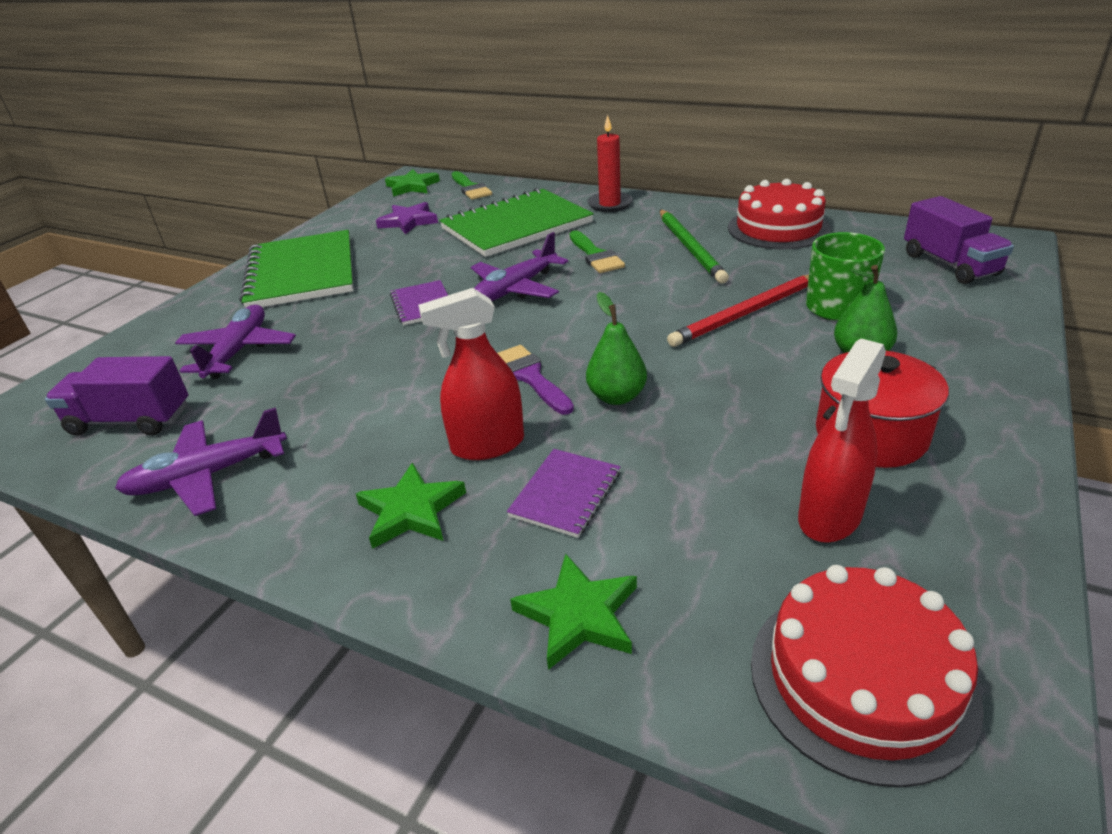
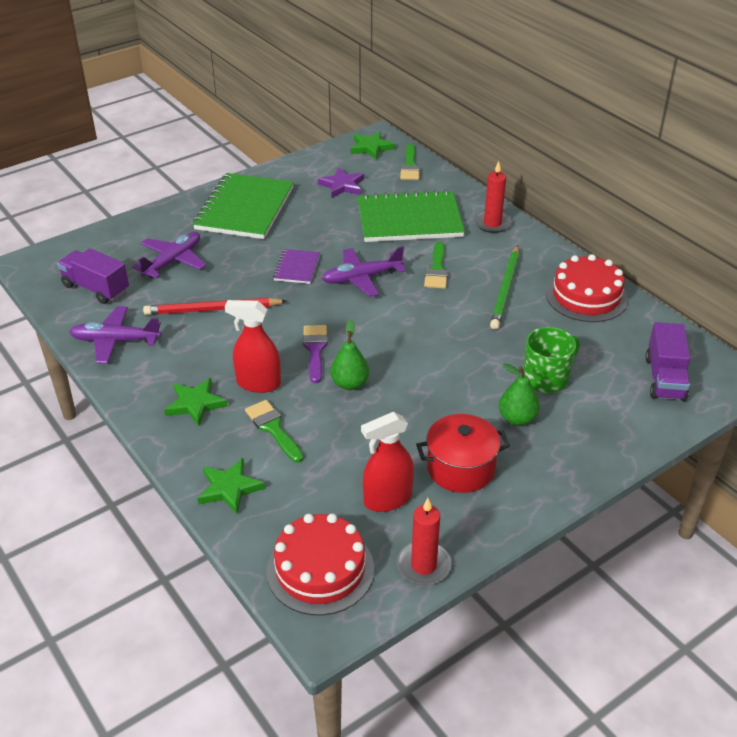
camera: 25 degrees right, 5 degrees up
purple notebook [507,449,620,538] -> green brush [245,400,303,463]
red pencil [667,275,809,347] -> red pencil moved to [143,298,287,315]
none -> red candle [397,498,451,585]

